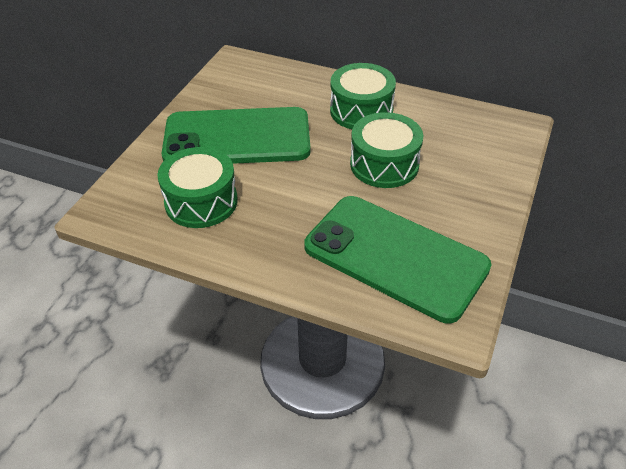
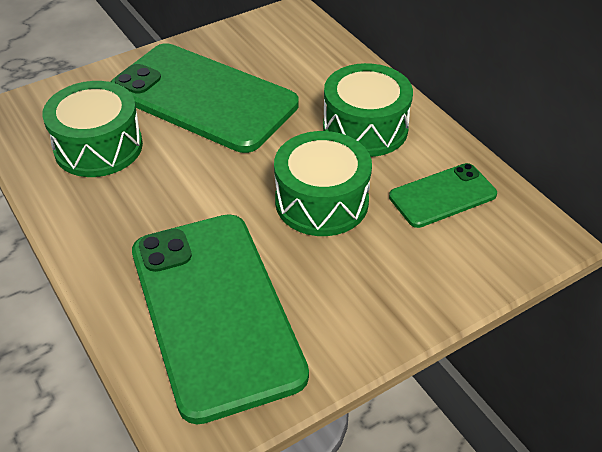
camera: 35 degrees right, 0 degrees up
none -> green phone [389,163,497,228]

